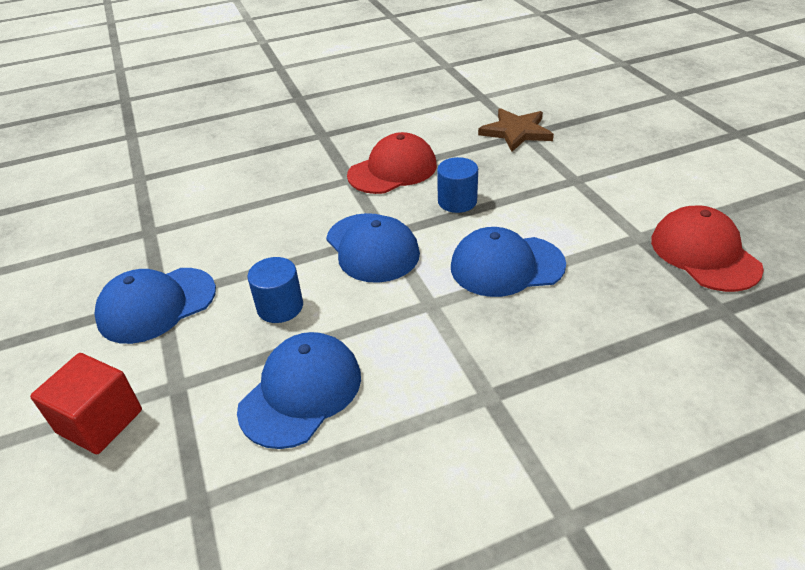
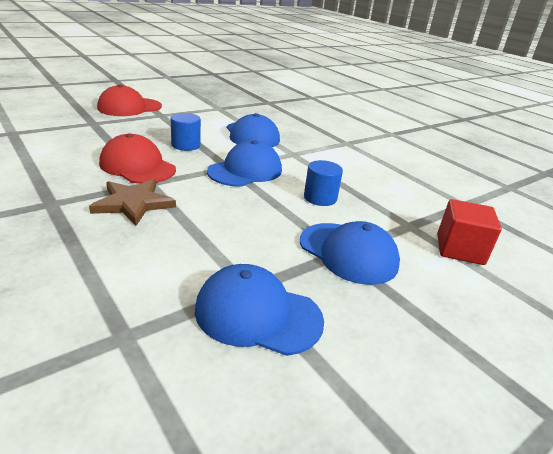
camera: 110 degrees left, 10 degrees down
blue cap [237,332,361,449] -> blue cap moved to [195,264,324,356]
brown star [478,108,554,152] -> brown star moved to [89,179,176,226]
red cap [651,205,764,292] -> red cap moved to [97,84,162,116]

